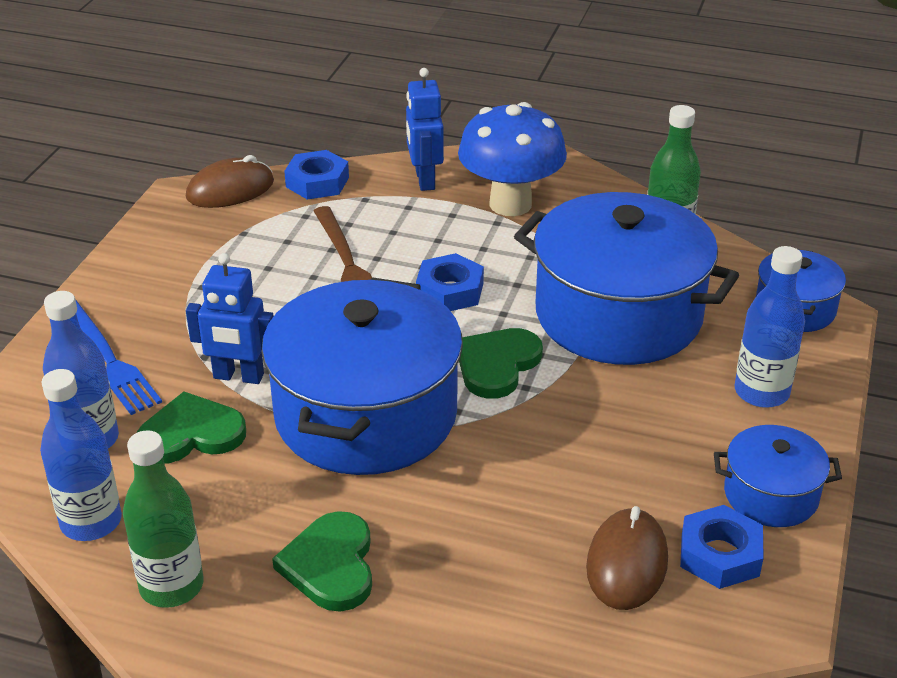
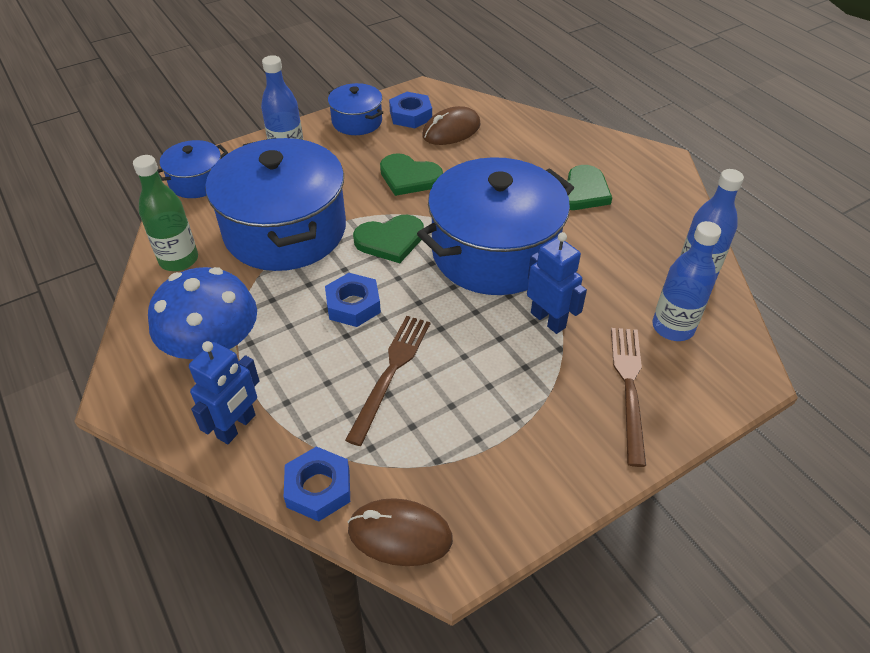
camera: 140 degrees left, 10 degrees up
blue fork [75,299,162,415] -> brown fork [611,328,646,467]
green bottle [123,430,204,608] -> none
green heart [137,392,246,464] -> green heart moved to [380,153,443,196]

